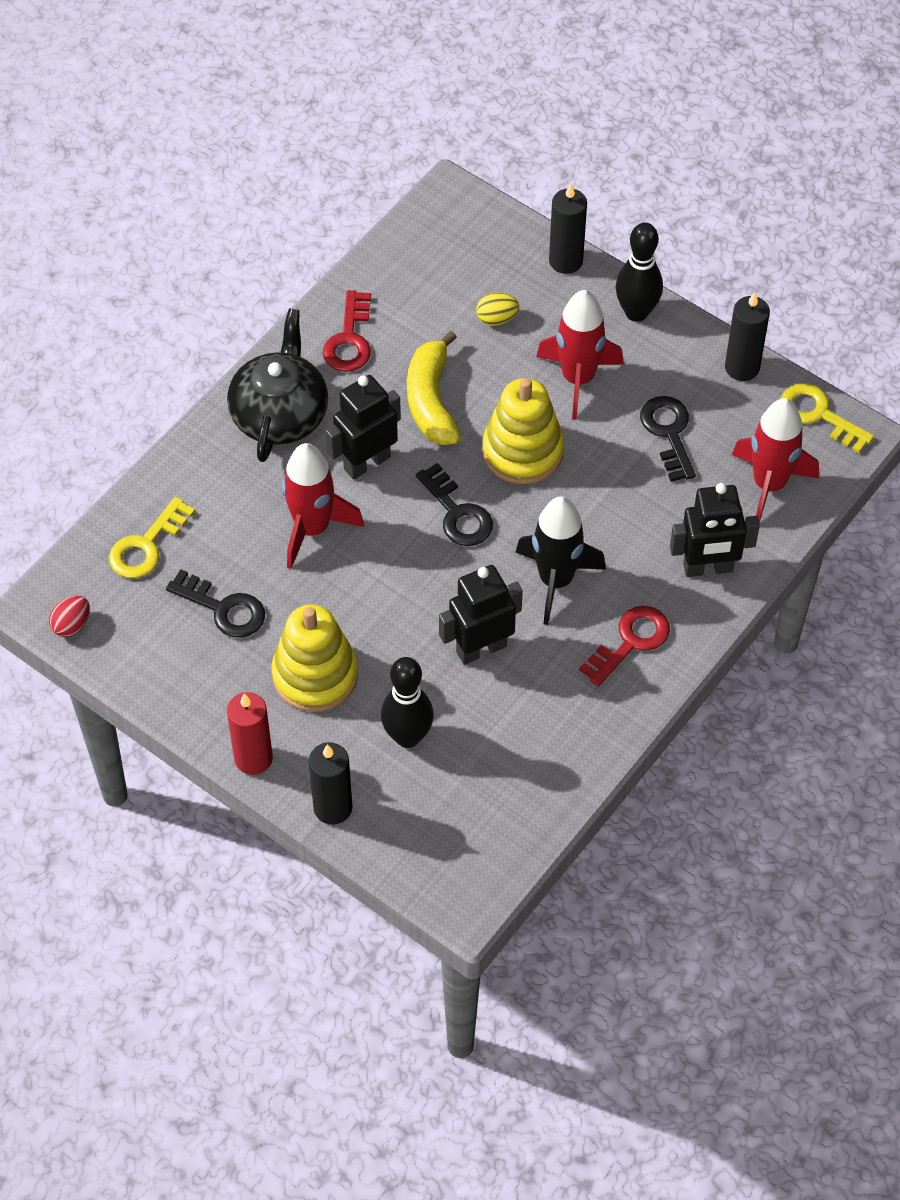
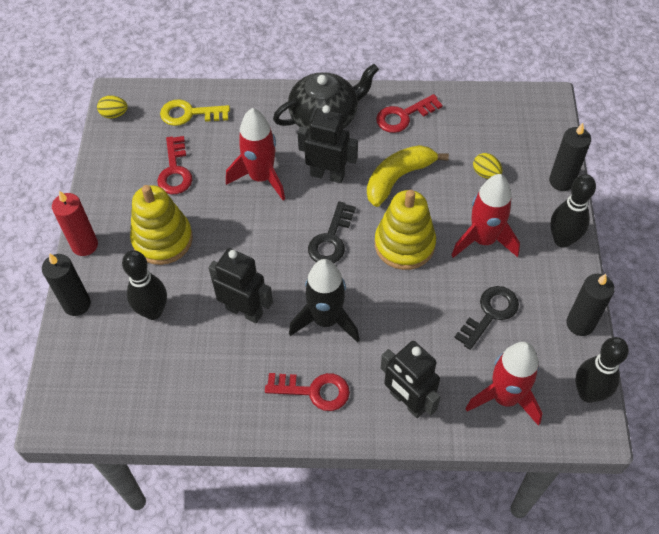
camera: 55 degrees right, 0 degrees up
red egg [49,596,90,637] -> yellow egg [97,95,128,119]
black key [166,569,265,638] -> red key [157,136,193,194]
yellow key [781,383,874,453] -> black bowling pin [575,337,629,403]

